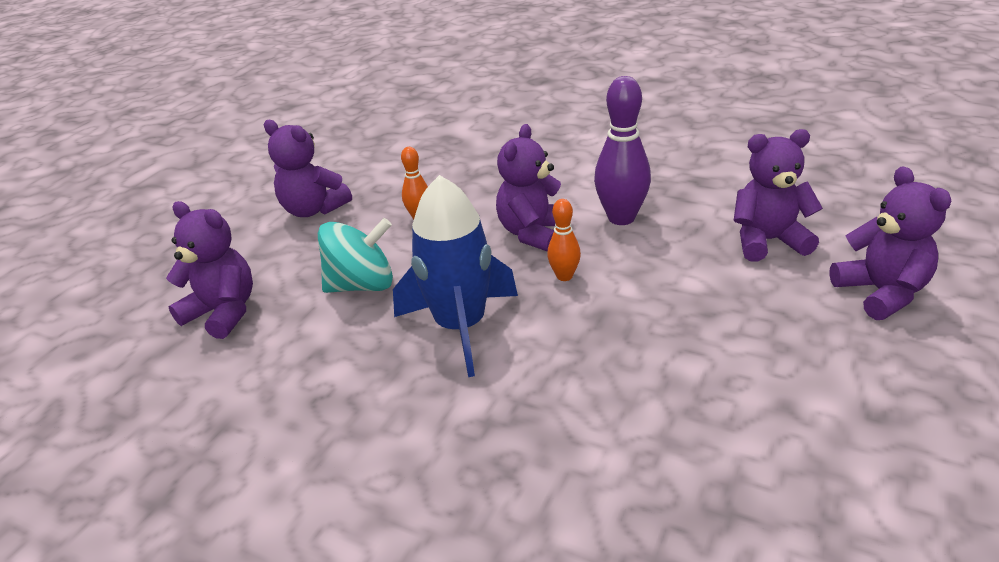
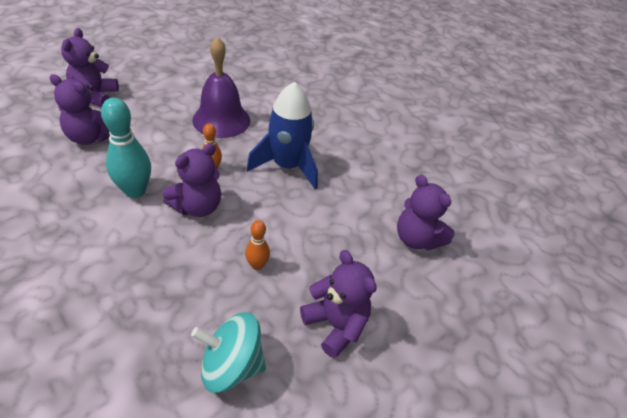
camera: 165 degrees left, 10 degrees up
turquoise spinning top [318,218,393,293] -> turquoise spinning top moved to [191,313,266,393]
purple bowling pin [594,76,651,225] -> turquoise bowling pin [101,98,151,198]
none -> purple bell [192,36,250,138]

